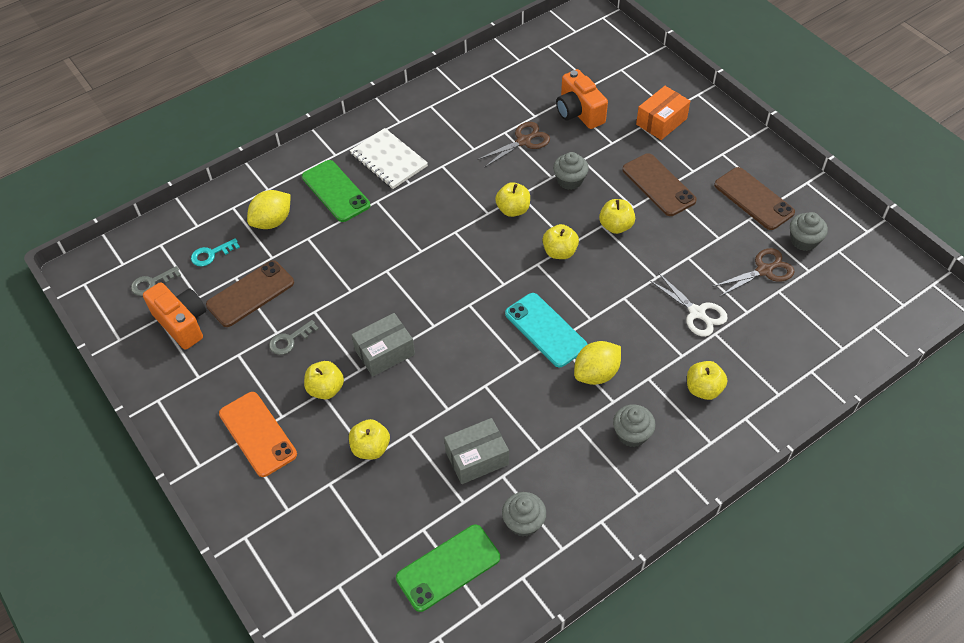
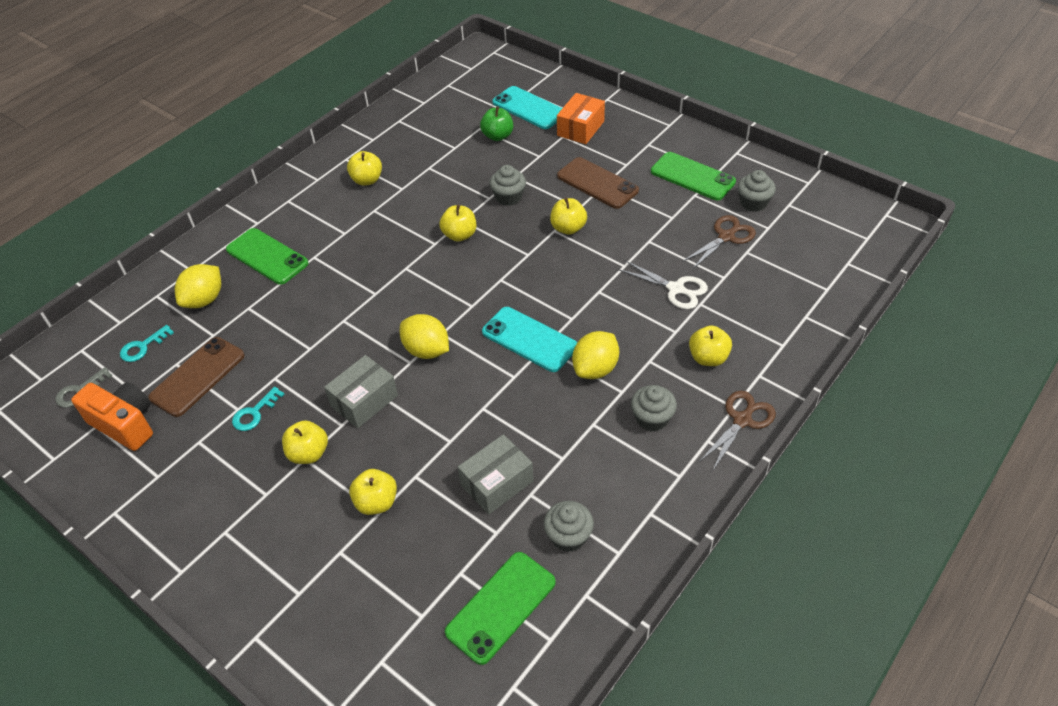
camera: 15 degrees left, 5 degrees down
orange phone [219,392,297,477] -> none
grey key [269,320,319,355] -> turquoise key [232,387,285,431]
white notebook [350,128,428,189] -> none
brown scissors [477,122,550,168] -> brown scissors moved to [698,391,776,472]
yellow apple [542,224,579,259] -> yellow apple moved to [347,151,382,186]
orange camera [556,69,608,129] -> green apple [480,106,513,141]
brown phone [714,167,795,230] -> green phone [651,152,736,200]
none -> yellow lemon [400,314,449,359]
none -> turquoise phone [492,86,562,129]

